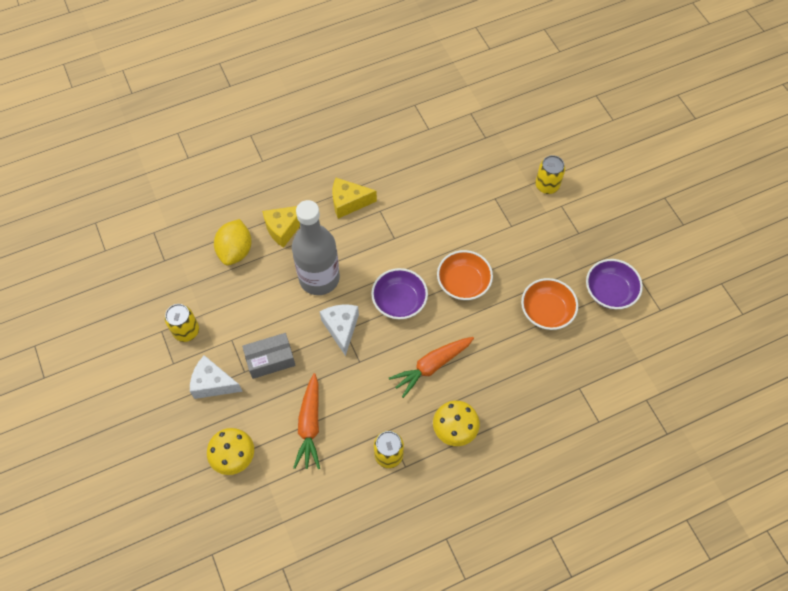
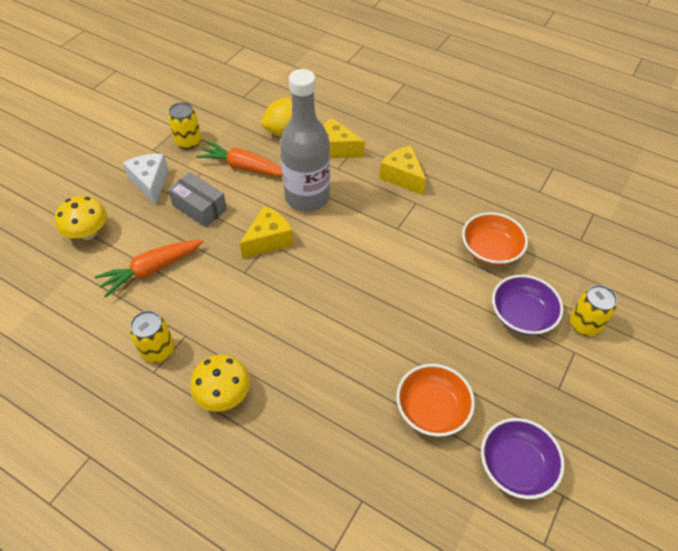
camera: 55 degrees right, 10 degrees down
white cheese [319,305,359,356] -> yellow cheese [240,206,293,258]
purple bowl [371,268,428,319] -> purple bowl moved to [492,275,564,335]
orange carrot [389,337,474,398] -> orange carrot moved to [196,141,282,177]
orange bowl [437,250,493,300] -> orange bowl moved to [462,212,528,266]

